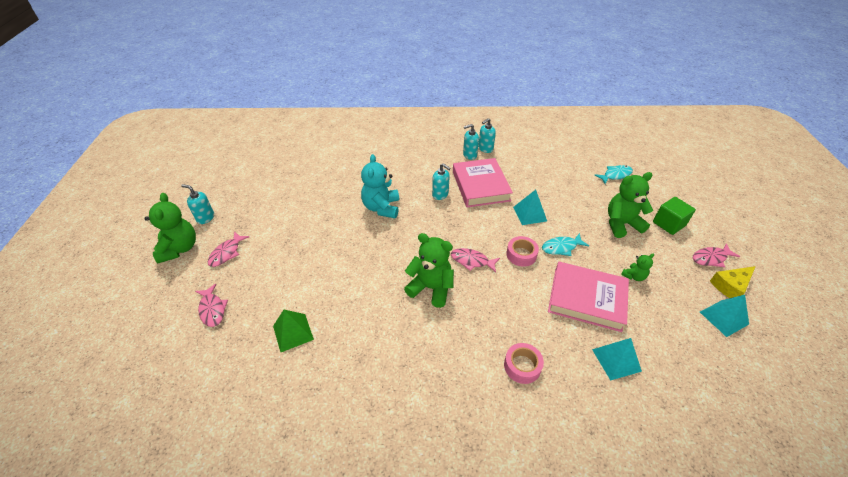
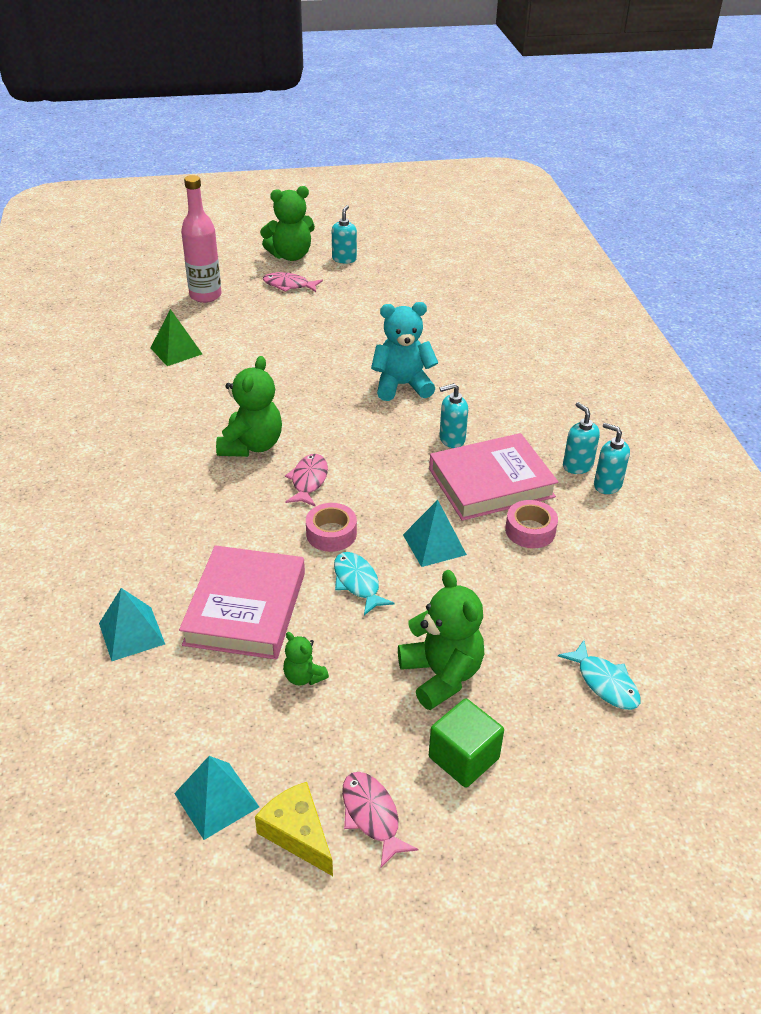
camera: 80 degrees right, 5 degrees down
pink fish [195,284,228,327] -> pink bottle [181,175,222,303]
turquoise soap dispenser [432,163,451,200] -> turquoise soap dispenser turned 45 degrees clockwise [439,383,468,448]
pink tape [504,343,544,384] -> pink tape moved to [505,500,558,548]

